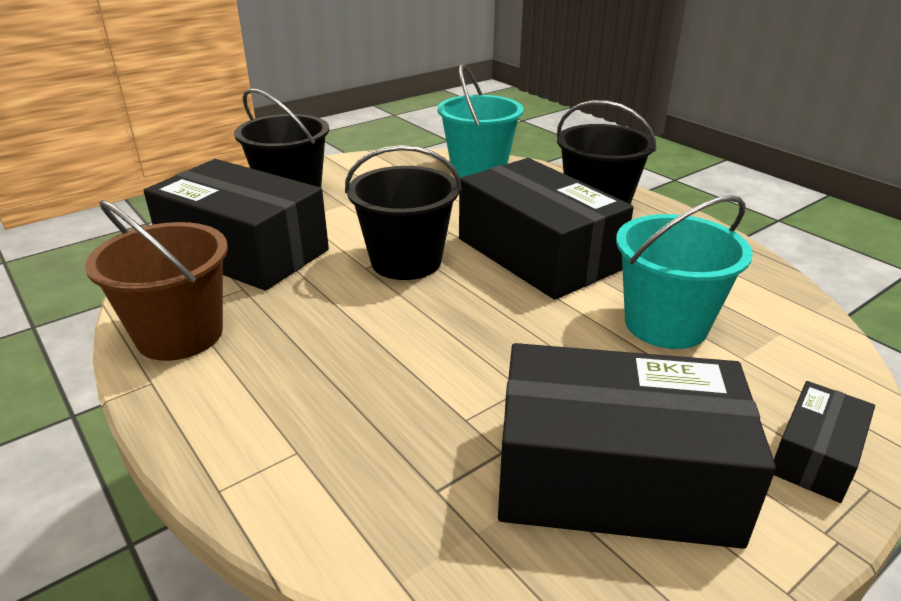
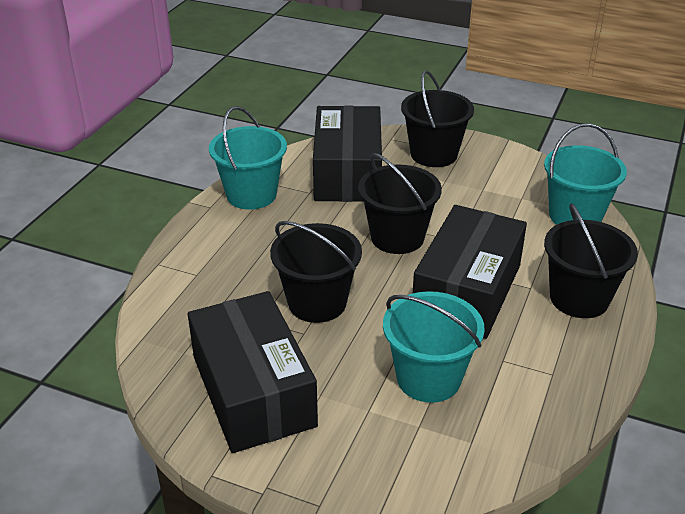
camera: 60 degrees right, 5 degrees up
brown bucket [85,200,228,361] -> turquoise bucket [209,106,287,210]
black box [774,381,875,503] -> none
none -> black bucket [270,221,362,323]

